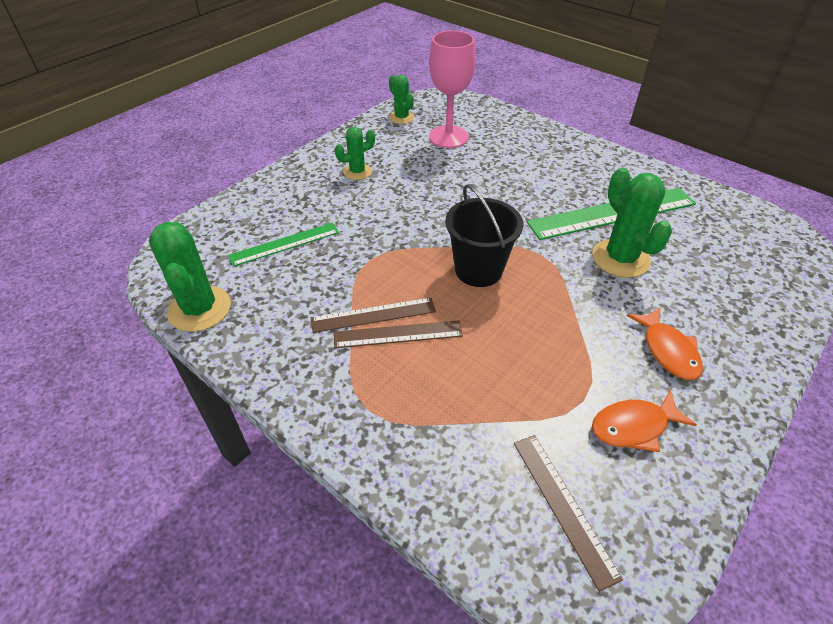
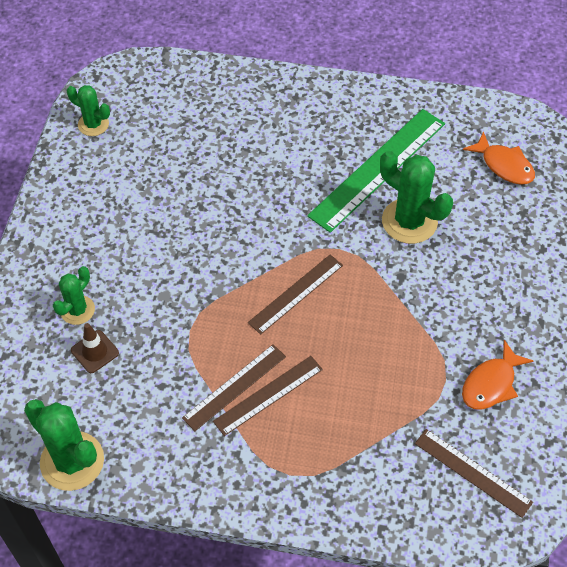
camera: 30 degrees left, 10 degrees up
green ruler [228,222,339,267] -> brown traffic cone [71,323,119,373]
green cactus [335,127,375,180] -> green cactus moved to [53,266,95,325]
pink goblet [429,30,475,148] -> none
black bucket [445,184,523,287] -> brown ruler [248,255,343,335]
orange fish [627,308,703,380] -> orange fish moved to [463,131,535,185]

